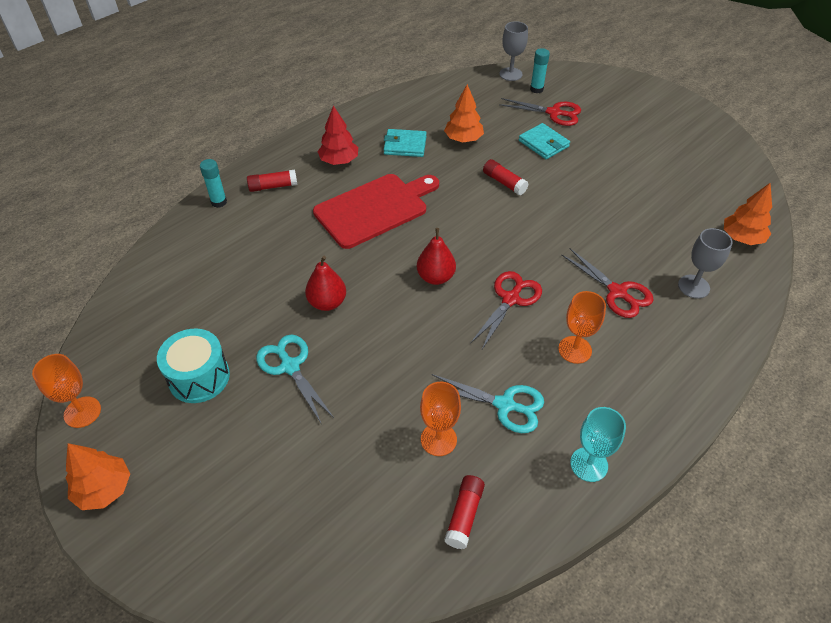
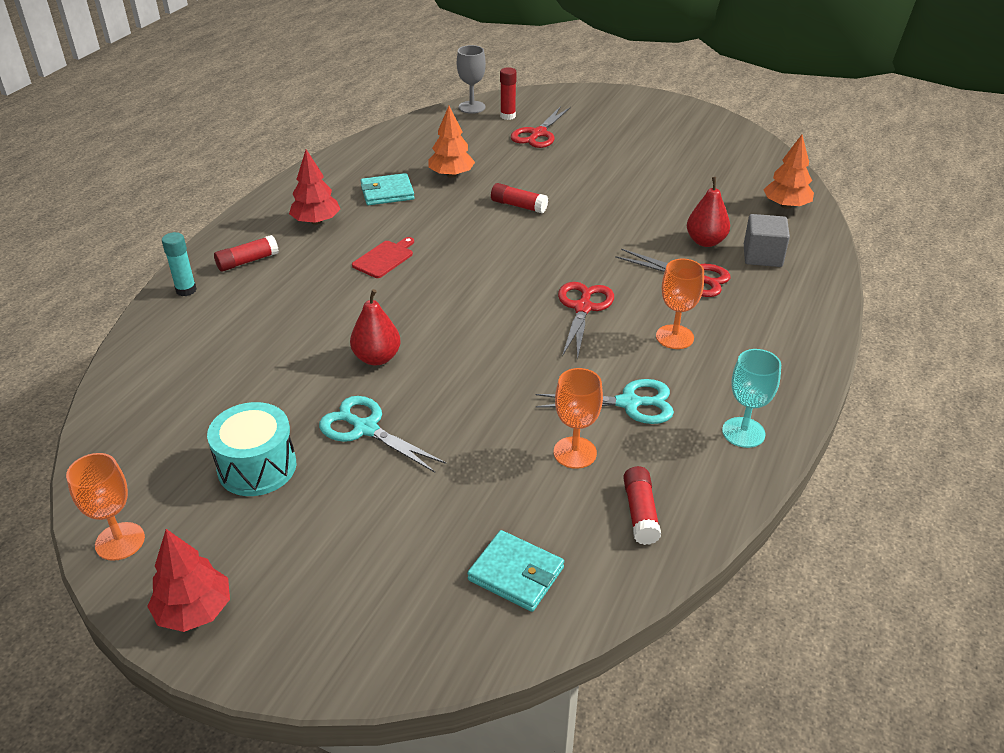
camera: 20 degrees left, 10 degrees down
orange tree [66,443,130,510] -> red tree [147,529,230,632]
red cutting board [313,174,439,249] -> red cutting board [352,237,414,278], size x0.46
red pear [417,228,456,285] -> red pear moved to [687,177,730,247]
red scissors [499,98,581,126] -> red scissors turned 120 degrees clockwise [511,106,571,148]
turquoise wallet [519,123,570,159] -> turquoise wallet moved to [467,530,564,612]
turquoise glue stick [530,48,550,93] -> red glue stick [500,67,517,120]
grey goblet [678,228,732,299] -> grey cube [744,214,790,267]

